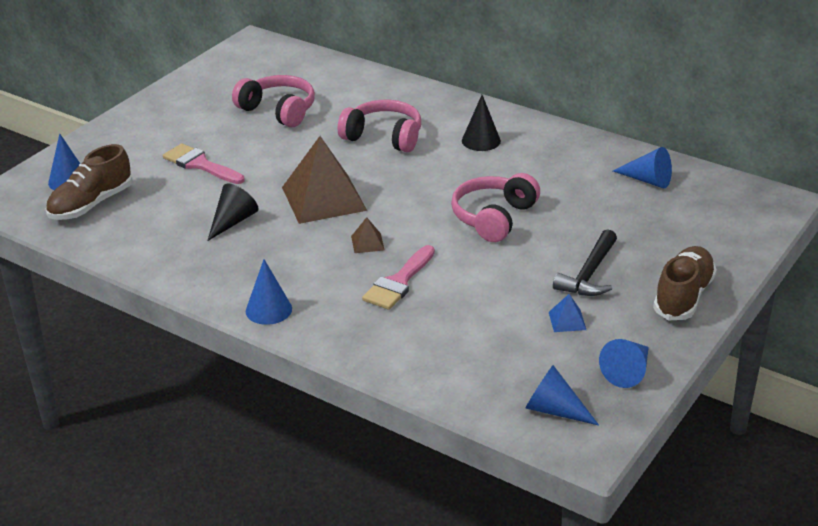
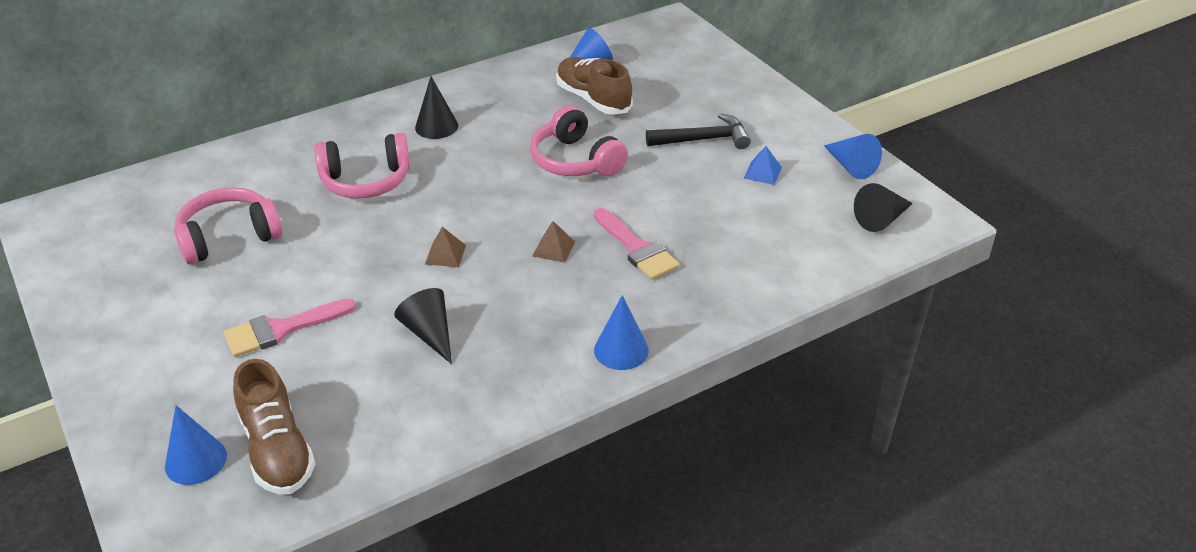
camera: 65 degrees left, 5 degrees up
brown pyramid [282,136,367,224] -> brown pyramid [425,227,466,267], size x0.41
pink headphones [338,100,421,152] -> pink headphones turned 150 degrees counterclockwise [315,133,410,199]
blue cone [525,365,599,425] -> black cone [854,183,913,232]
black hammer [553,229,617,296] -> black hammer turned 60 degrees counterclockwise [646,113,751,149]
brown shoe [653,246,717,320] -> brown shoe moved to [556,57,633,115]

